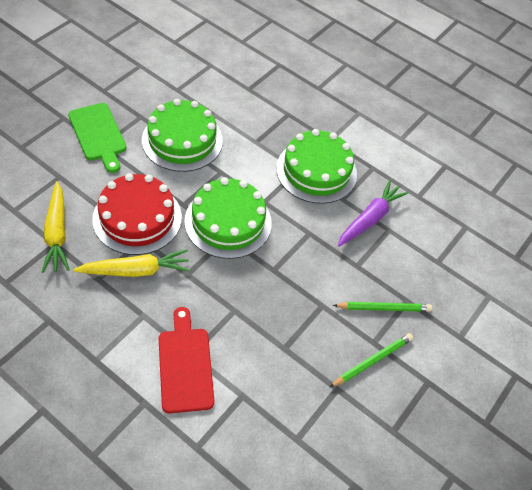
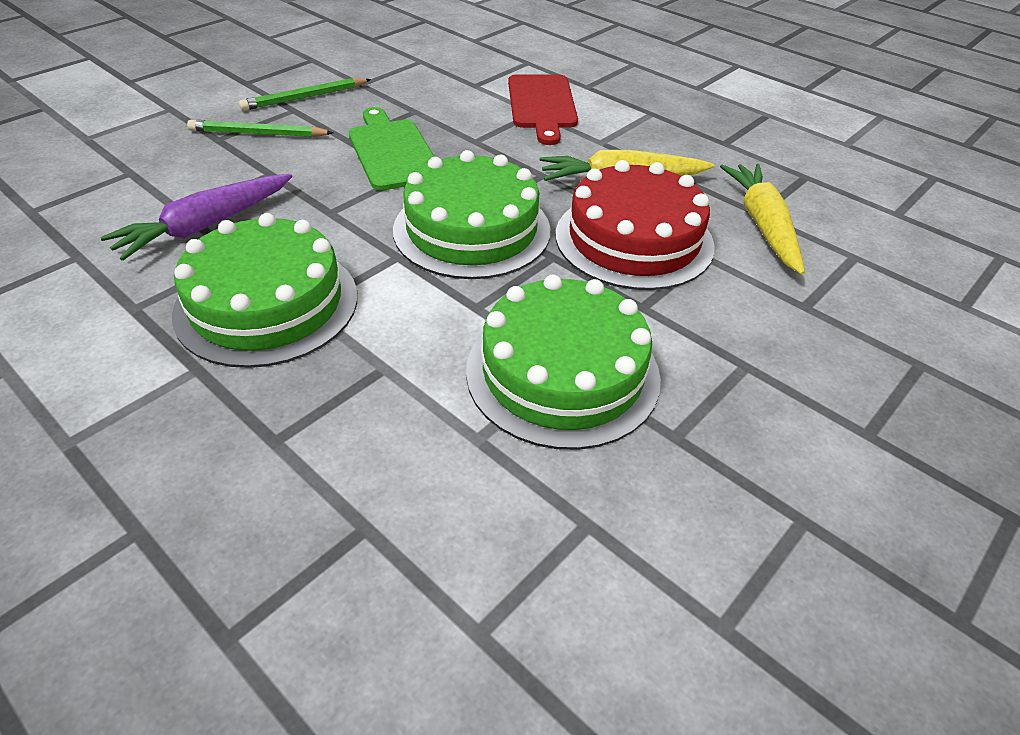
camera: 170 degrees left, 10 degrees down
green cutting board [68,103,127,173] -> green cutting board moved to [349,107,434,191]

